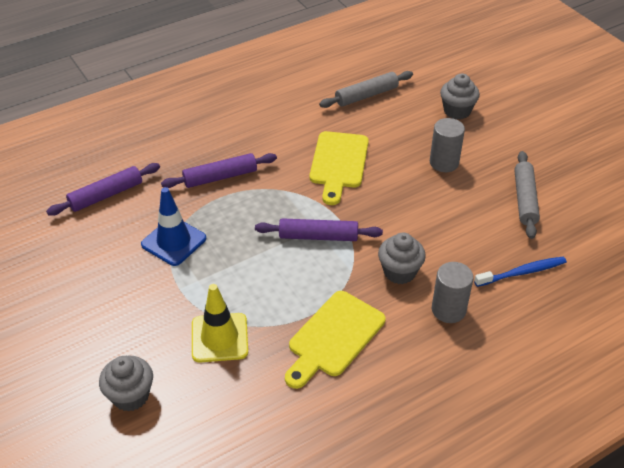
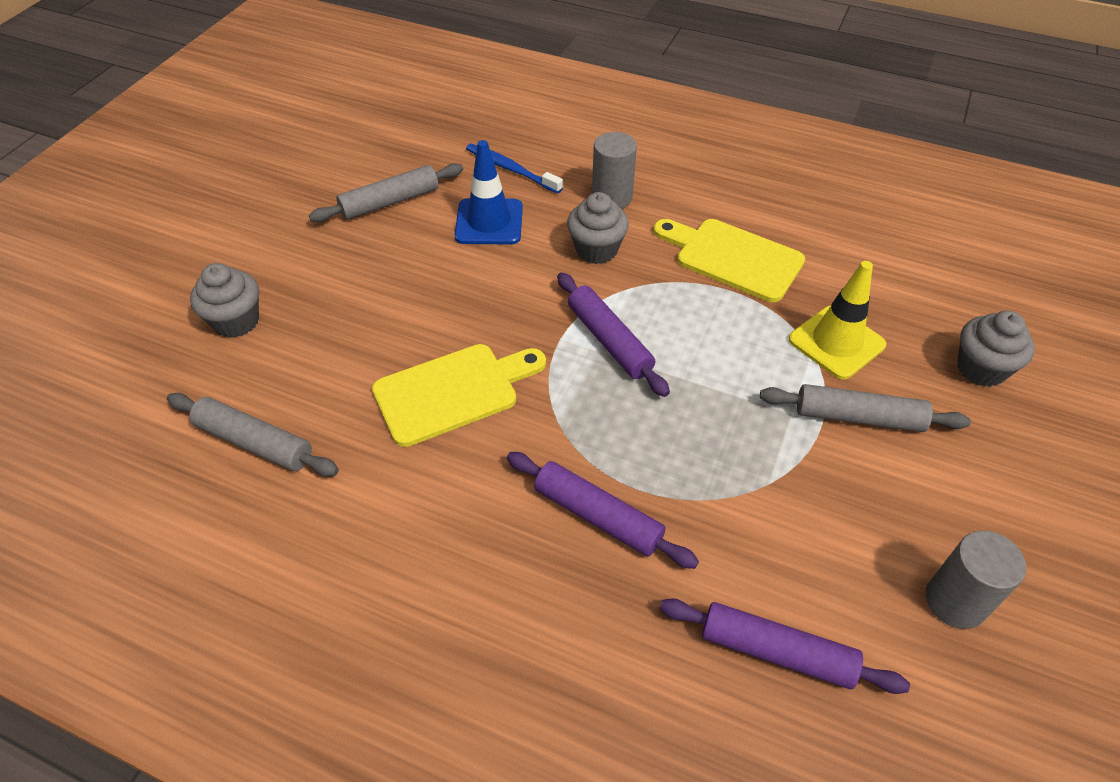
camera: 125 degrees left, 5 degrees up
blue traffic cone [141,187,206,266] -> blue traffic cone moved to [455,140,523,244]
yellow cutting board [285,291,386,389] -> yellow cutting board turned 150 degrees counterclockwise [653,219,805,302]
grey cylinder [430,118,465,172] -> grey cylinder moved to [926,530,1026,629]
none -> grey rolling pin [760,384,971,432]

